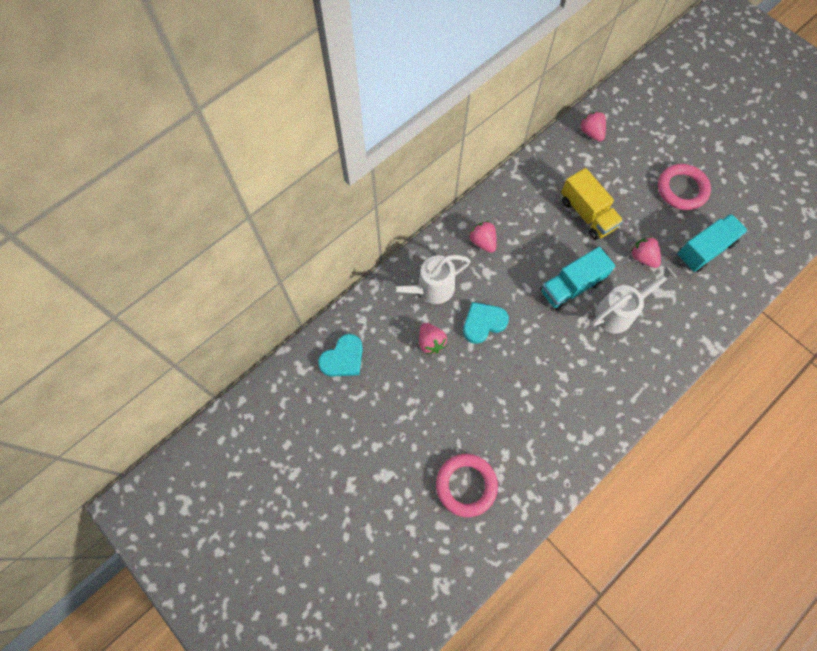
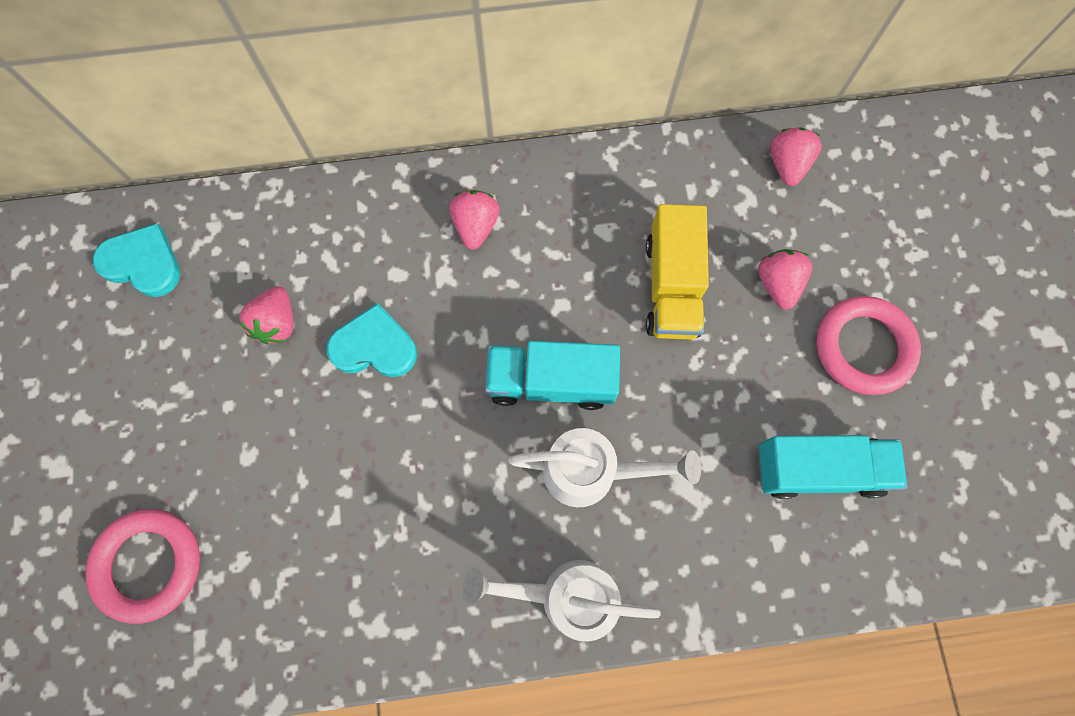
camera: 35 degrees right, 5 degrees up
turquoise heart [318,334,363,377] -> turquoise heart turned 150 degrees counterclockwise [93,224,180,297]
white watering can [384,255,471,304] -> white watering can moved to [463,560,661,642]
pink strawberry [631,237,661,268] -> pink strawberry moved to [758,249,812,310]

